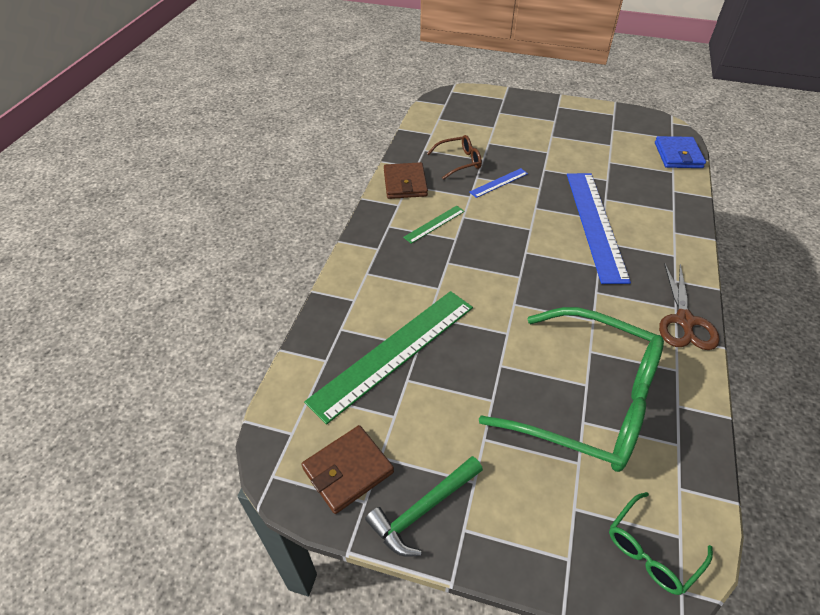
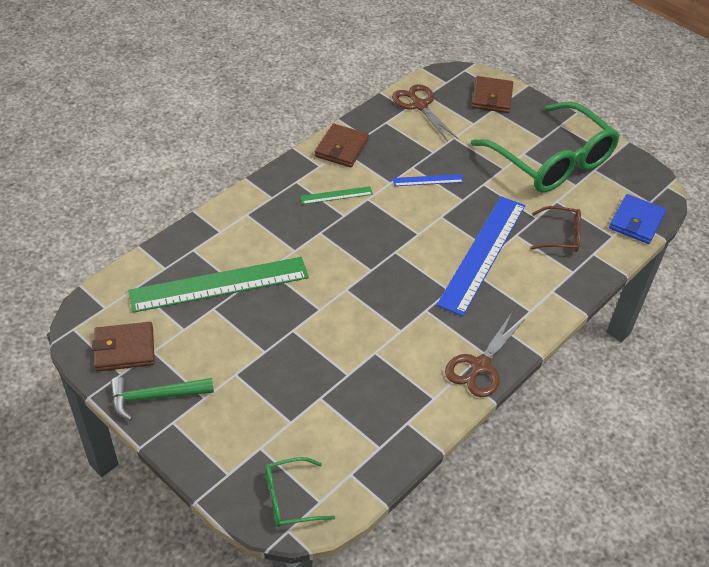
camera: 25 degrees right, 0 degrees up
brown glasses [427,135,482,180] -> brown glasses moved to [530,206,581,252]
green glasses [479,307,664,472] -> green glasses moved to [471,101,620,193]
none -> brown scissors [392,84,459,142]
none -> brown wallet [472,76,513,113]

